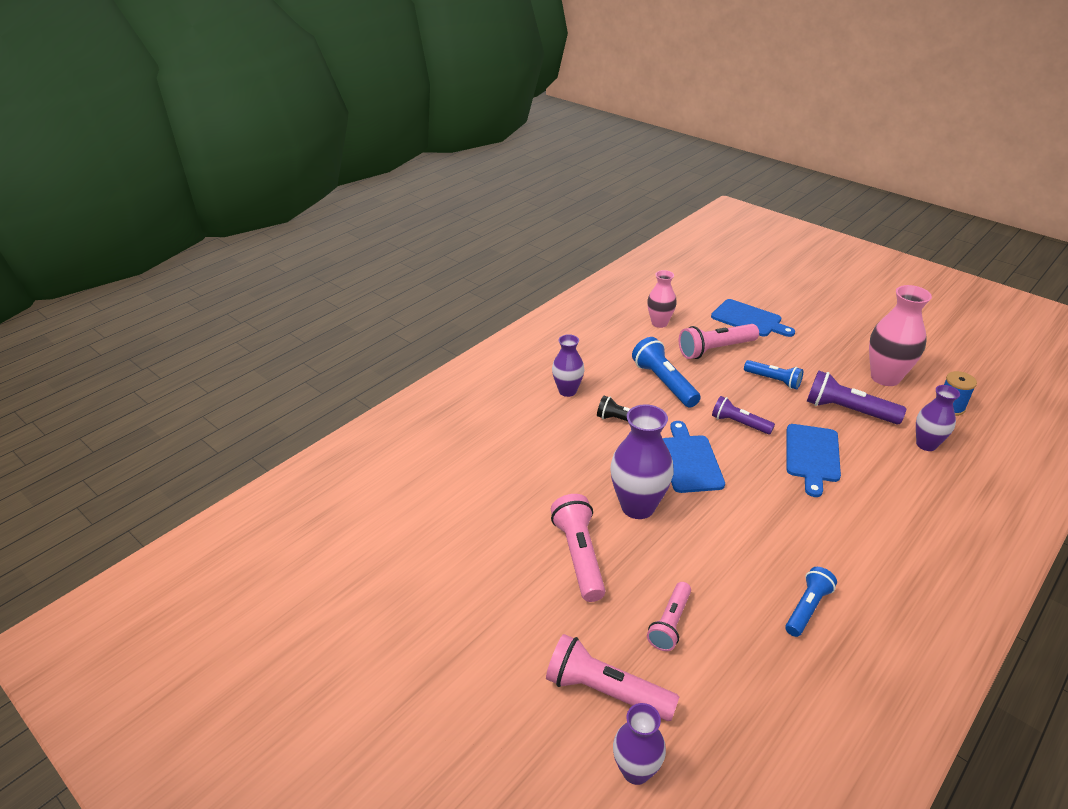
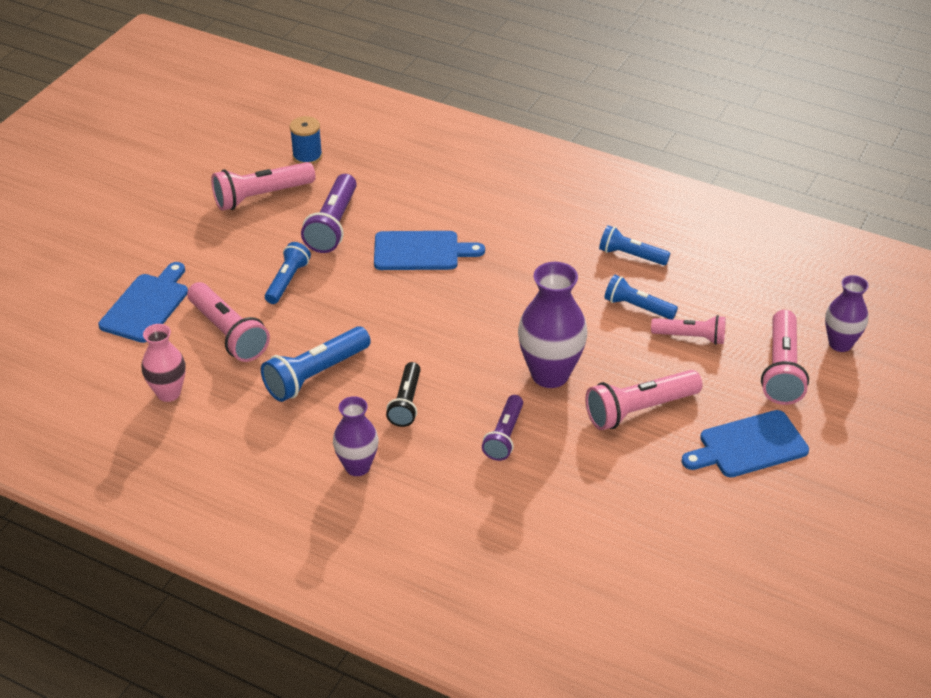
camera: 105 degrees left, 5 degrees up
blue cutting board [662,421,725,493] -> blue cutting board moved to [681,410,809,477]
purple flashlight [712,396,775,435] -> purple flashlight moved to [482,395,523,461]
pink vase [869,285,932,386] -> pink flashlight [211,162,316,211]
purple vase [916,385,960,451] -> none
none -> blue flashlight [604,275,678,319]

